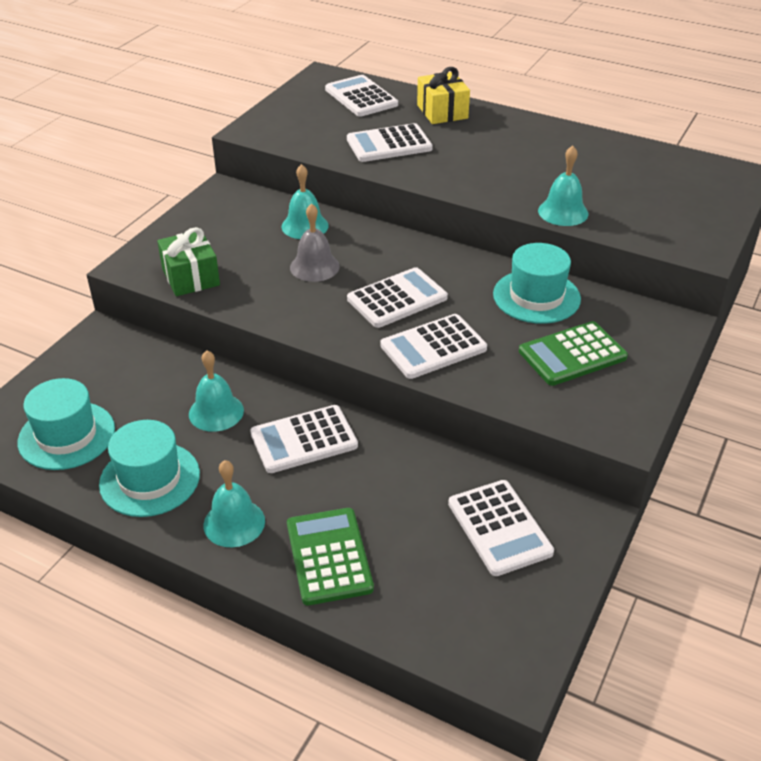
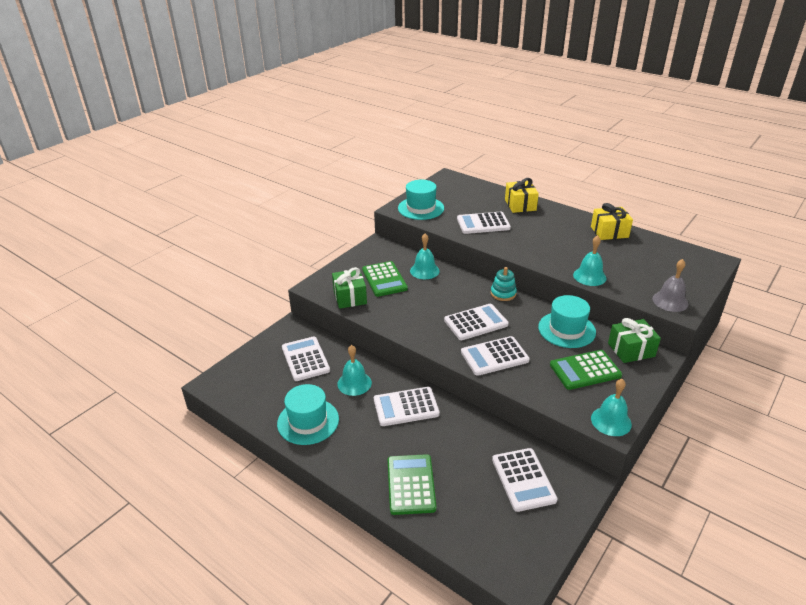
camera: 10 degrees right, 5 degrees down
turquoise hat [18,378,115,470] -> turquoise hat moved to [398,180,444,220]
turquoise bell [203,460,265,547] -> turquoise bell moved to [591,379,632,436]
grey bell [290,203,340,282] -> grey bell moved to [652,259,688,312]
white calculator [325,75,398,117] -> white calculator moved to [282,336,330,381]
none -> green calculator [362,261,408,297]
none -> turquoise stacking toy [491,267,517,301]
none -> yellow gift [591,203,633,240]
none -> green gift [608,318,661,363]

